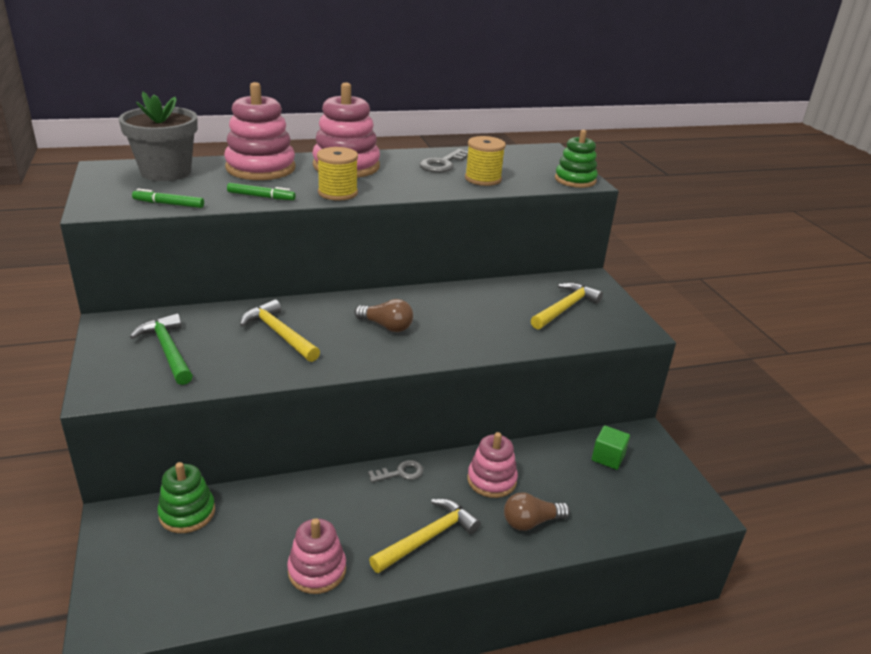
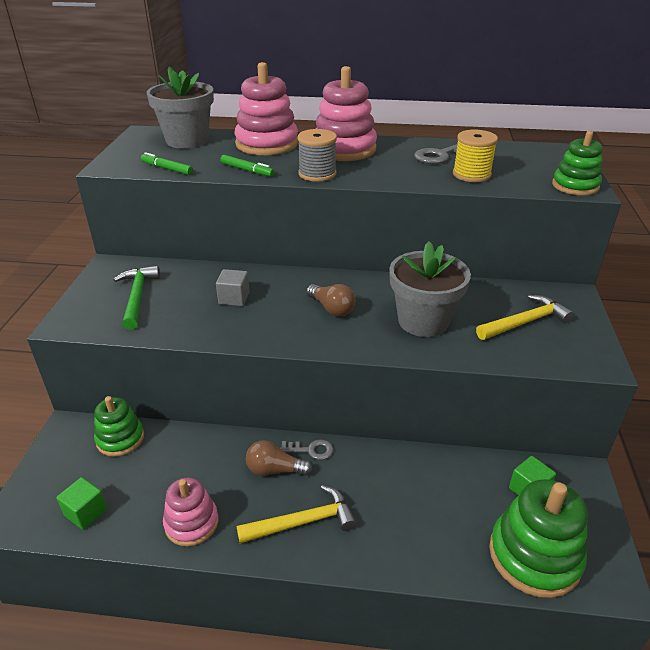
camera: 25 degrees right, 5 degrees up
yellow hammer [240,299,320,362] -> grey cube [216,269,250,306]
yellow spool [317,147,358,201] -> grey spool [297,129,337,182]
pink stacking toy [467,432,518,498] -> none
brown light bulb [504,492,570,531] -> brown light bulb moved to [246,440,313,476]
none -> green cube [56,477,107,530]
none -> grey flower pot [389,242,471,337]
none -> green stacking toy [489,479,588,598]

